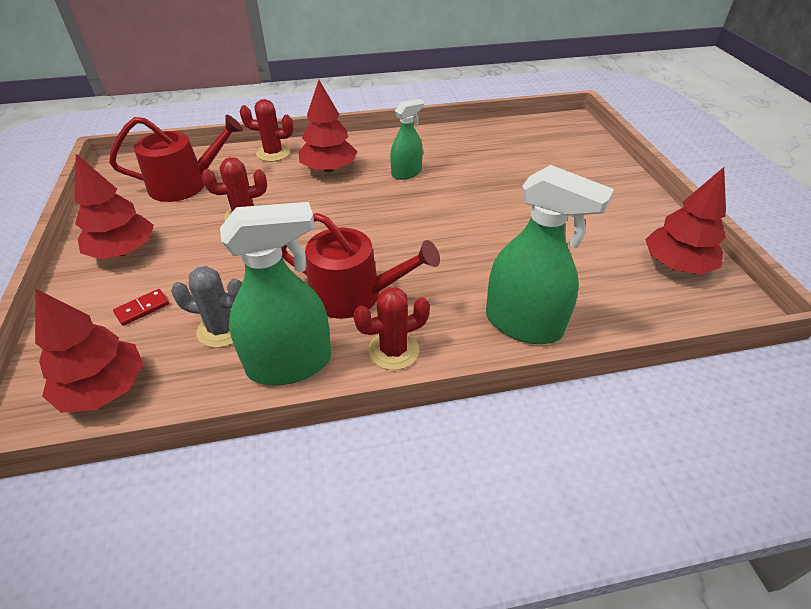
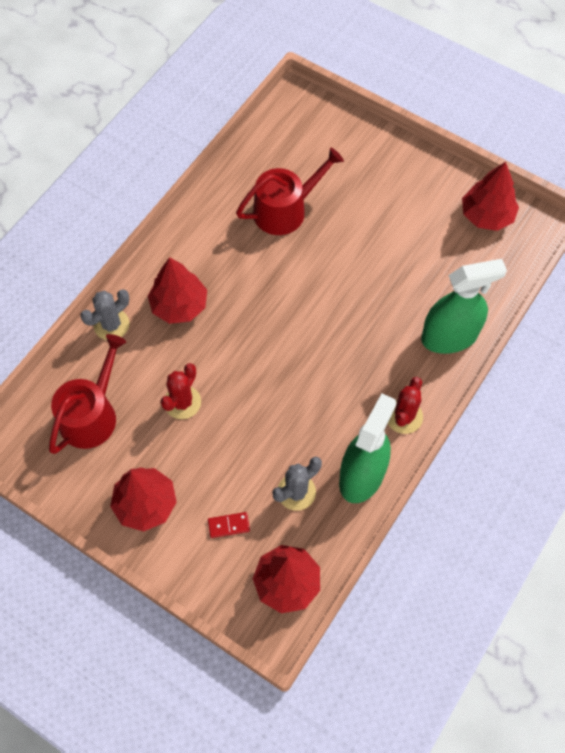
camera: 45 degrees left, 20 degrees up
red domino [113,289,169,326] -> red domino turned 75 degrees clockwise [208,512,250,538]
red cactus [240,99,293,162] -> grey cactus [80,289,130,340]
red watering can [281,213,440,319] -> red watering can moved to [236,148,344,235]
green spray bottle [390,99,424,180] -> none

